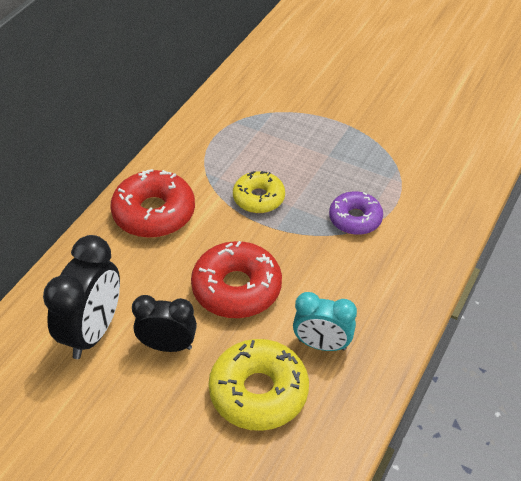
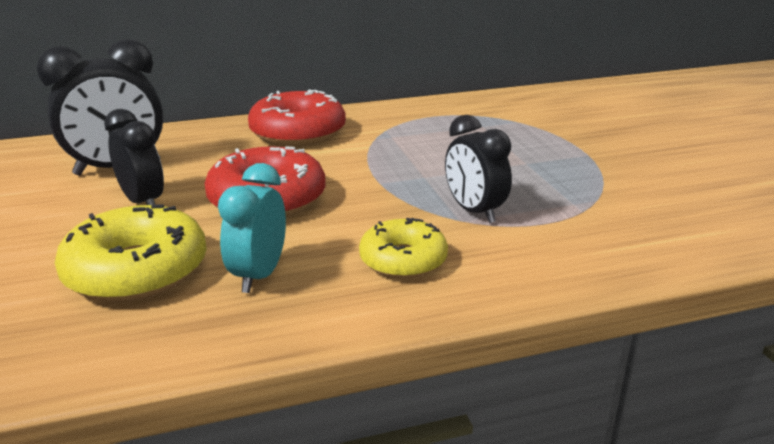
camera: 45 degrees right, 20 degrees down
yellow donut [233,171,285,213] -> yellow donut moved to [359,218,448,279]
turquoise clock [293,292,357,351] -> turquoise clock turned 45 degrees clockwise [218,163,286,293]
purple donut [329,191,383,235] -> black clock [445,115,512,223]

